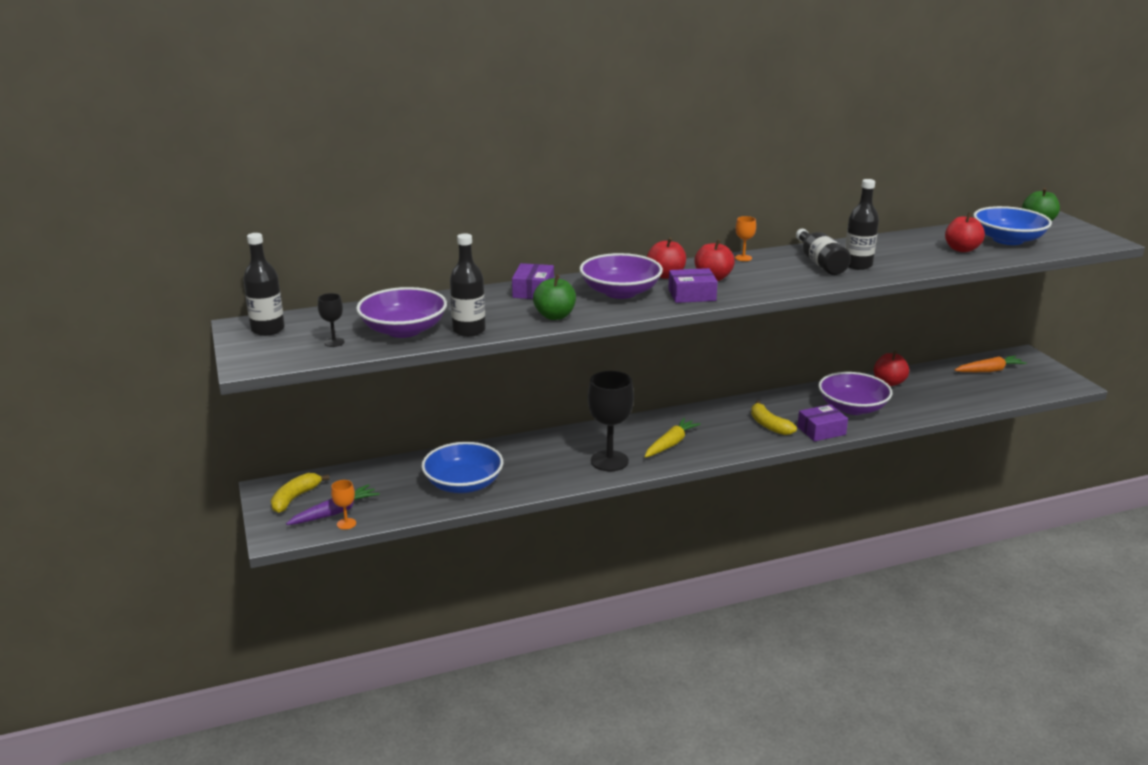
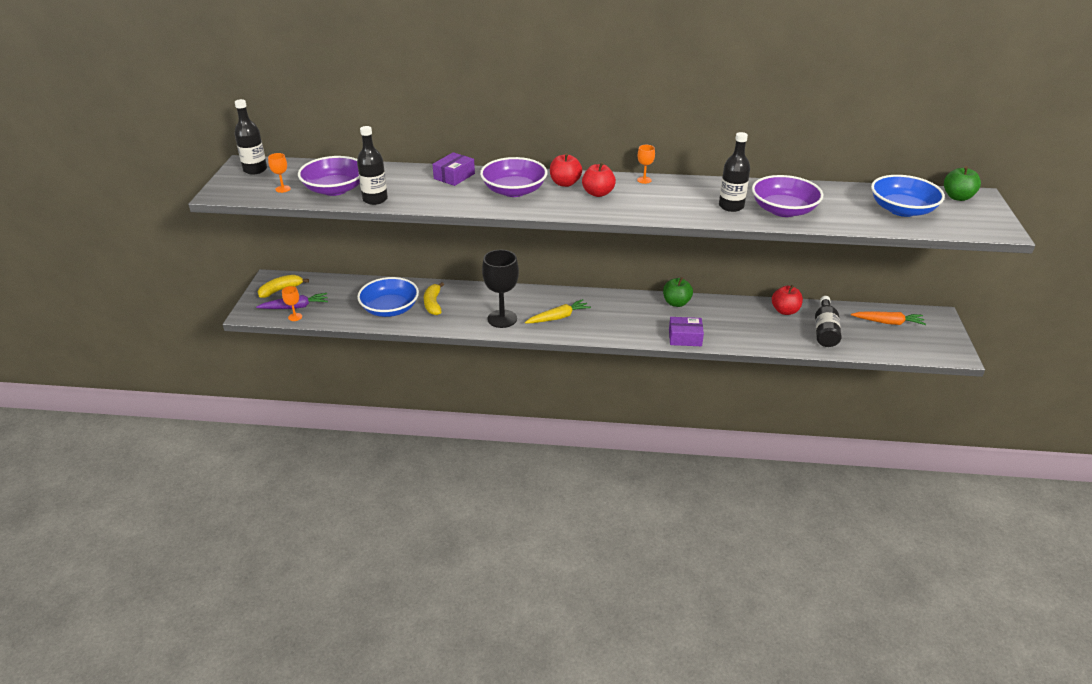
camera: 25 degrees right, 10 degrees up
black goblet [318,293,345,347] -> orange goblet [268,153,291,193]
green apple [533,274,576,320] -> green apple moved to [663,277,693,307]
purple box [668,268,718,303] -> none
yellow banana [751,400,797,435] -> yellow banana moved to [424,282,444,315]
black bottle [796,229,851,275] -> black bottle moved to [815,296,842,347]
purple bowl [818,372,892,415] -> purple bowl moved to [752,175,823,217]
red apple [945,212,985,252] -> none

